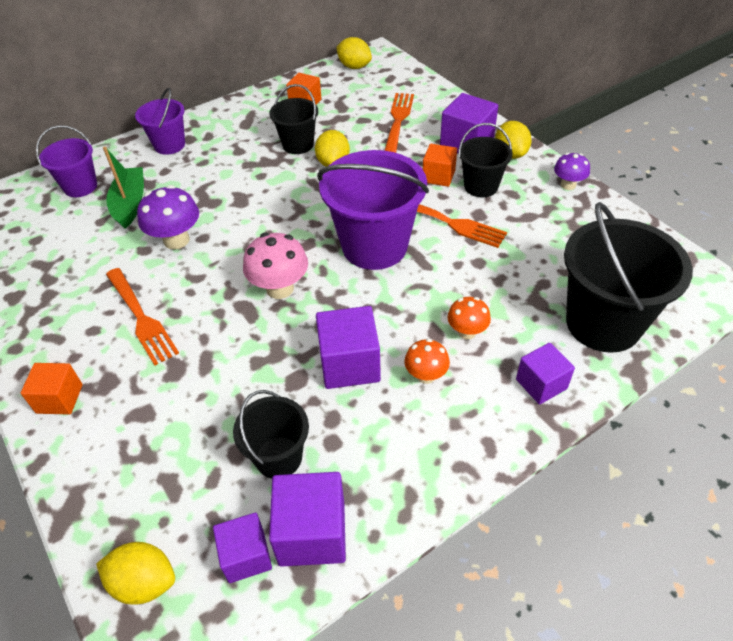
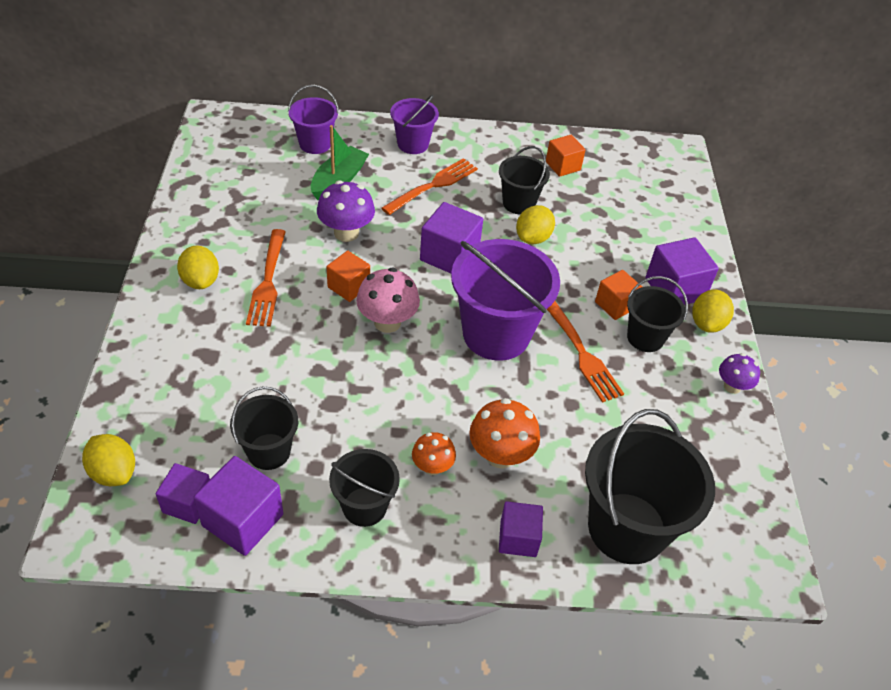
camera: 30 degrees right, 0 degrees up
orange cube [21,363,83,415] -> orange cube moved to [327,251,370,302]
purple cube [316,306,381,389] -> purple cube moved to [420,202,483,273]
yellow lemon [336,37,372,69] -> yellow lemon moved to [177,246,219,289]
orange fork [384,93,414,153] -> orange fork moved to [381,158,478,215]
orange mushroom [448,297,491,339] -> orange mushroom [469,398,540,468], size x1.61
none -> black bucket [329,449,400,527]

